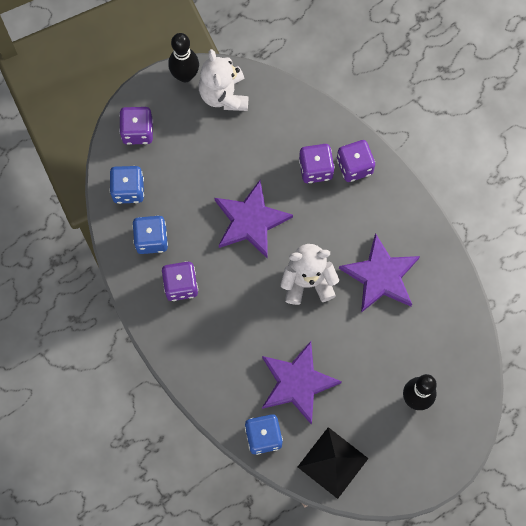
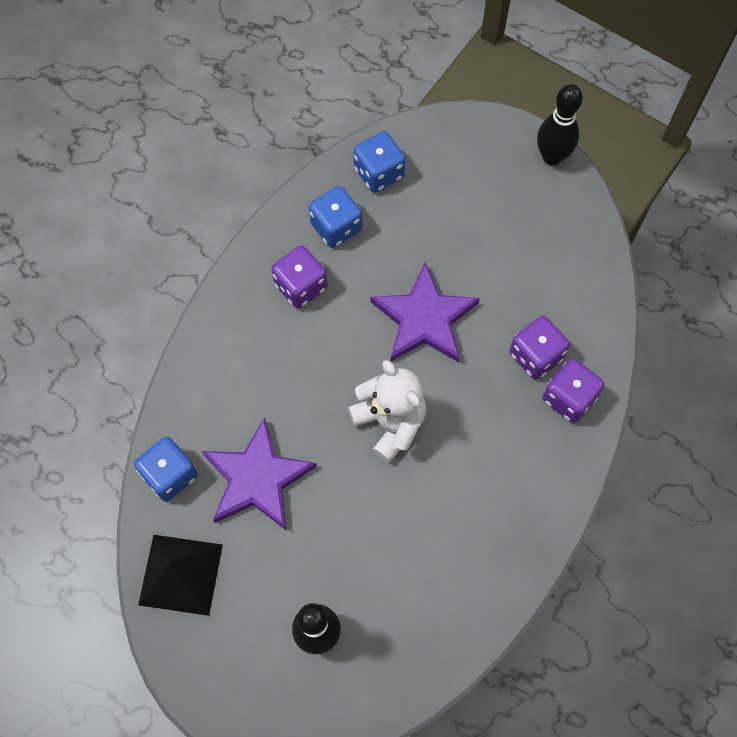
camera: 60 degrees right, 5 degrees down
purple dice [119,107,153,145] -> none
white teddy bear [199,49,248,111] -> none
purple star [339,233,420,313] -> none

